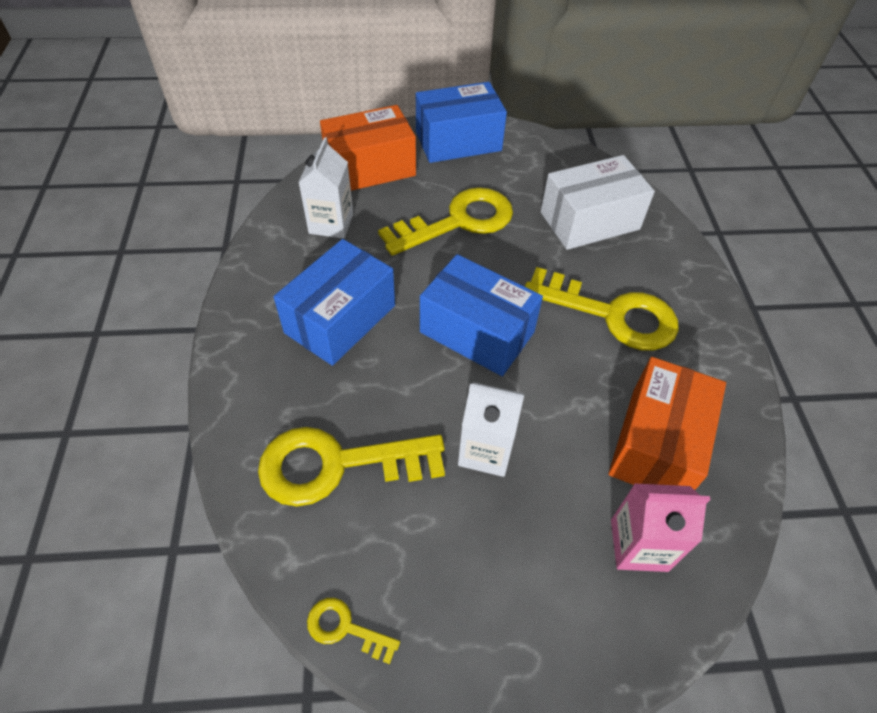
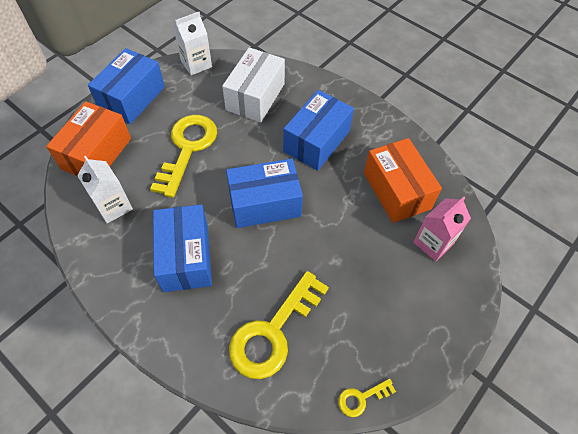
camera: 45 degrees left, 5 degrees up
white carton [458,382,524,477] -> white carton moved to [173,12,212,75]
yellow key [525,267,679,351] -> blue box [283,90,354,171]

